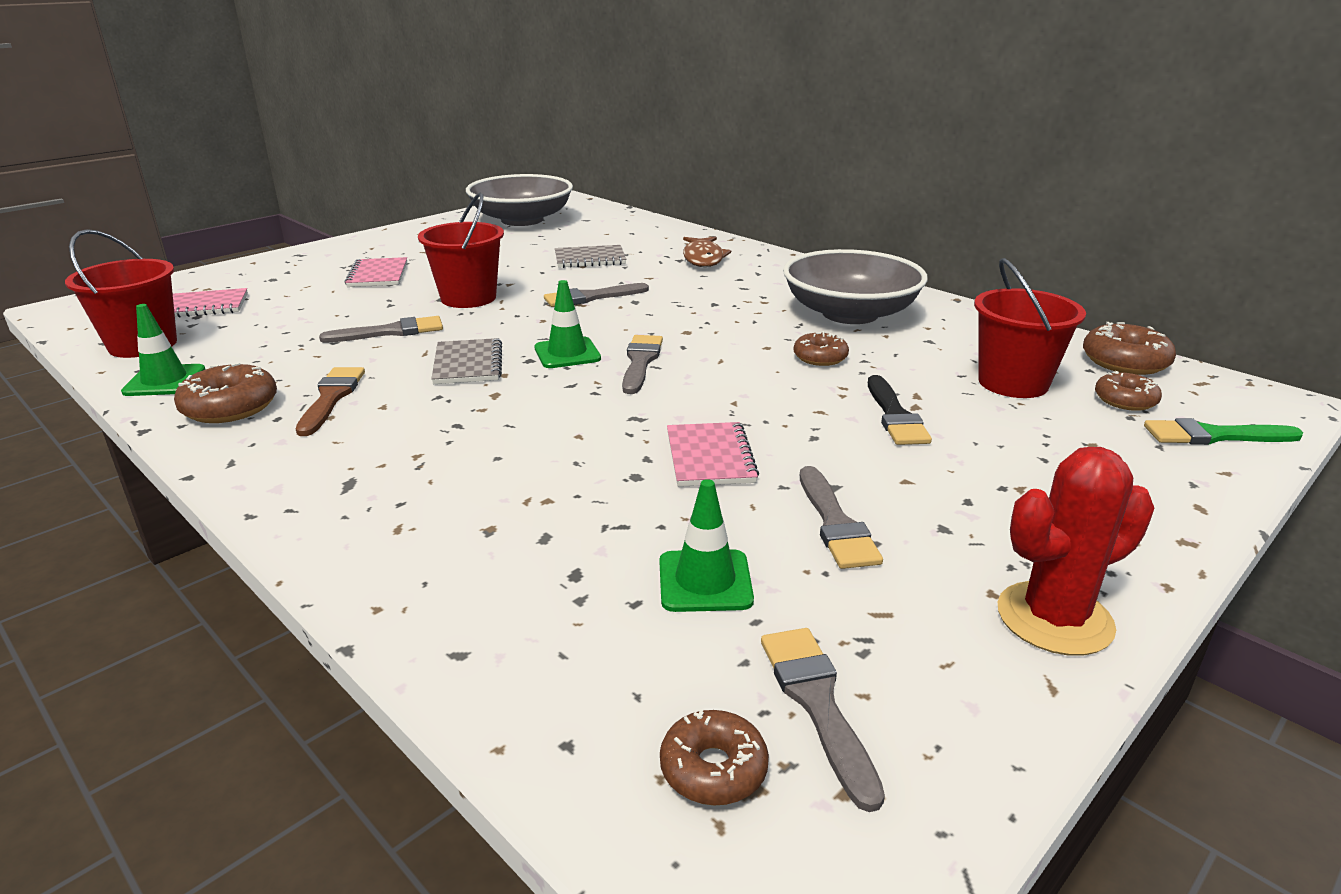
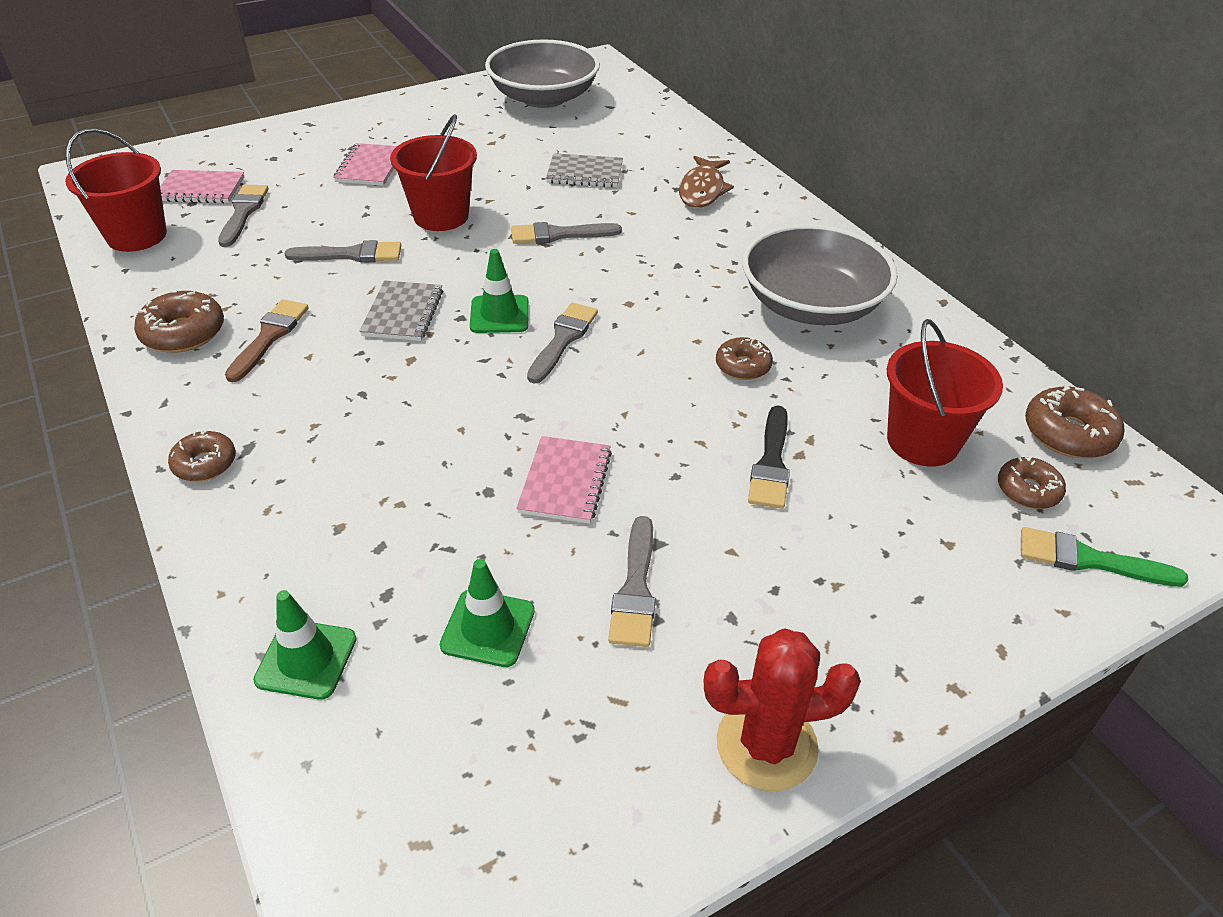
camera: 15 degrees right, 15 degrees up
green traffic cone [121,304,206,396] -> green traffic cone moved to [253,590,357,700]
brown donut [660,709,769,806] -> brown donut moved to [168,430,236,481]
grey brush [761,628,885,812] -> grey brush moved to [218,185,269,247]

